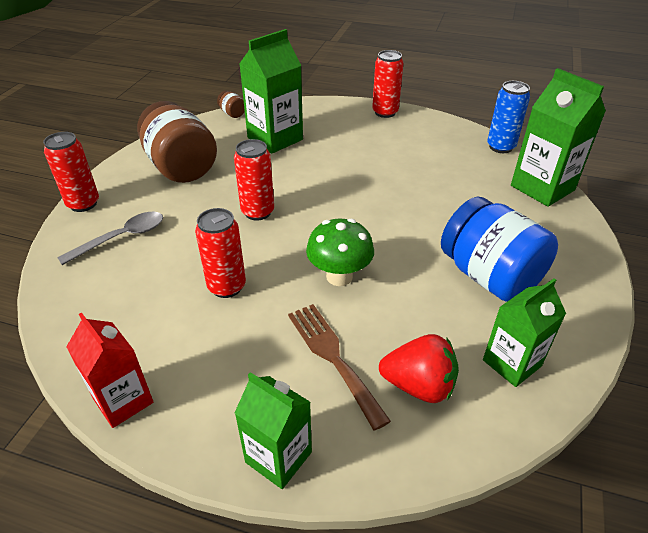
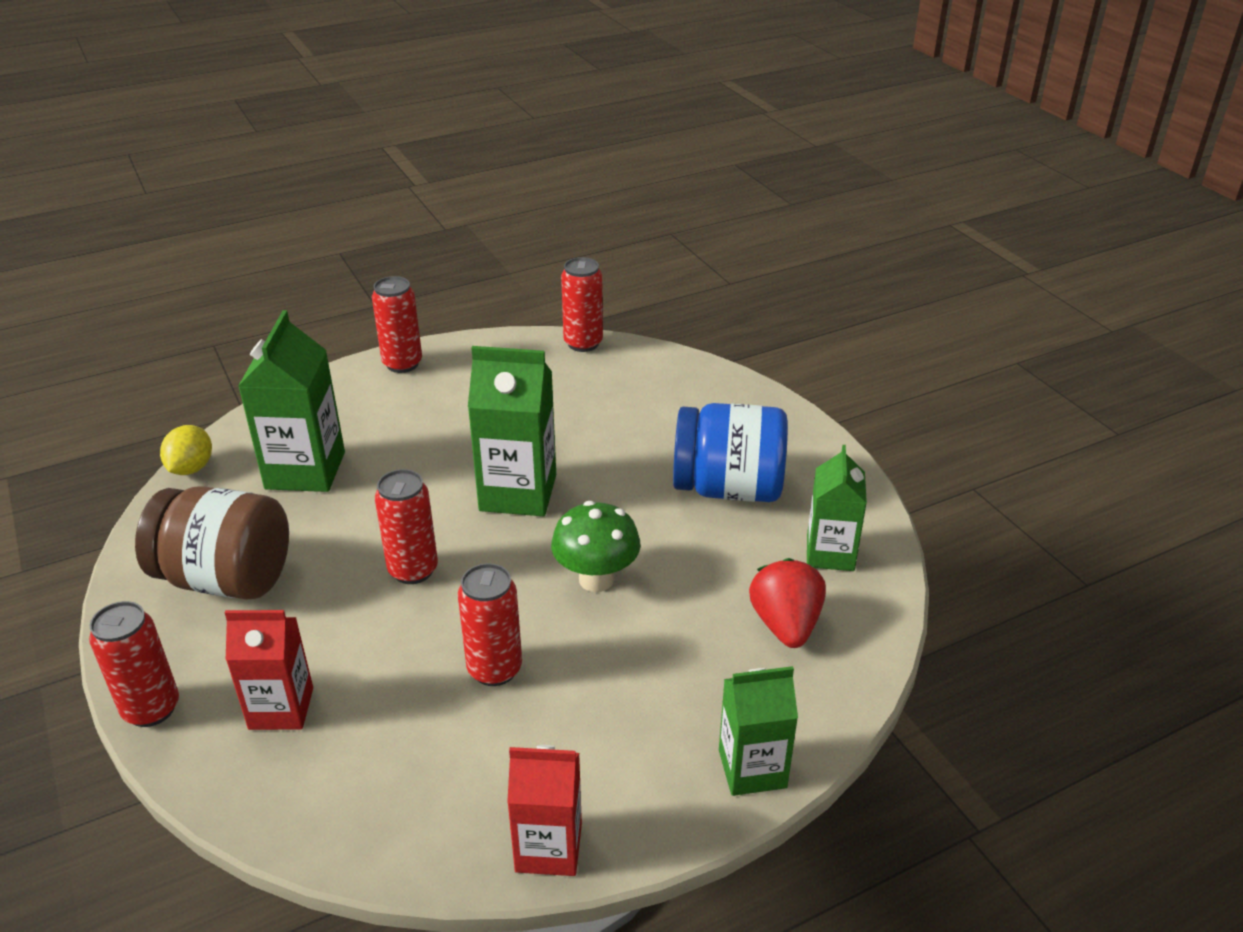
camera: 45 degrees left, 5 degrees down
grey spoon [57,212,163,265] -> red carton [225,610,313,730]
brown jar [217,91,245,118] -> yellow lemon [160,425,212,475]
brown fork [288,304,391,430] -> none
red strawberry [379,334,459,403] -> red strawberry turned 60 degrees counterclockwise [749,558,826,648]
blue can [487,81,530,153] -> red can [561,257,603,352]
green carton [511,68,606,207] -> green carton moved to [468,346,556,516]

